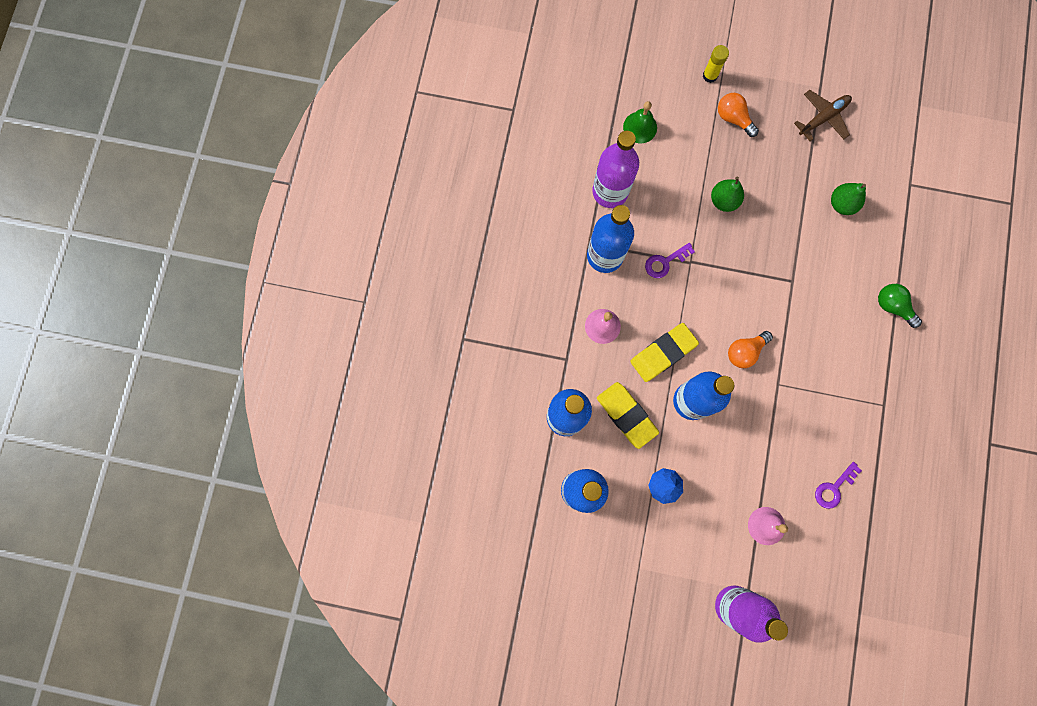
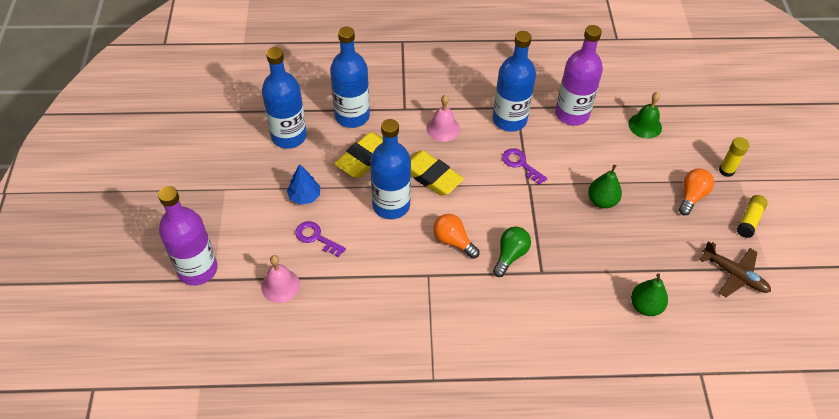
camera: 75 degrees right, 25 degrees down
purple key [815,462,862,509] -> purple key moved to [295,221,346,257]
green light bulb [878,284,922,328] -> green light bulb moved to [493,227,531,277]
none -> yellow glue stick [737,195,768,238]

